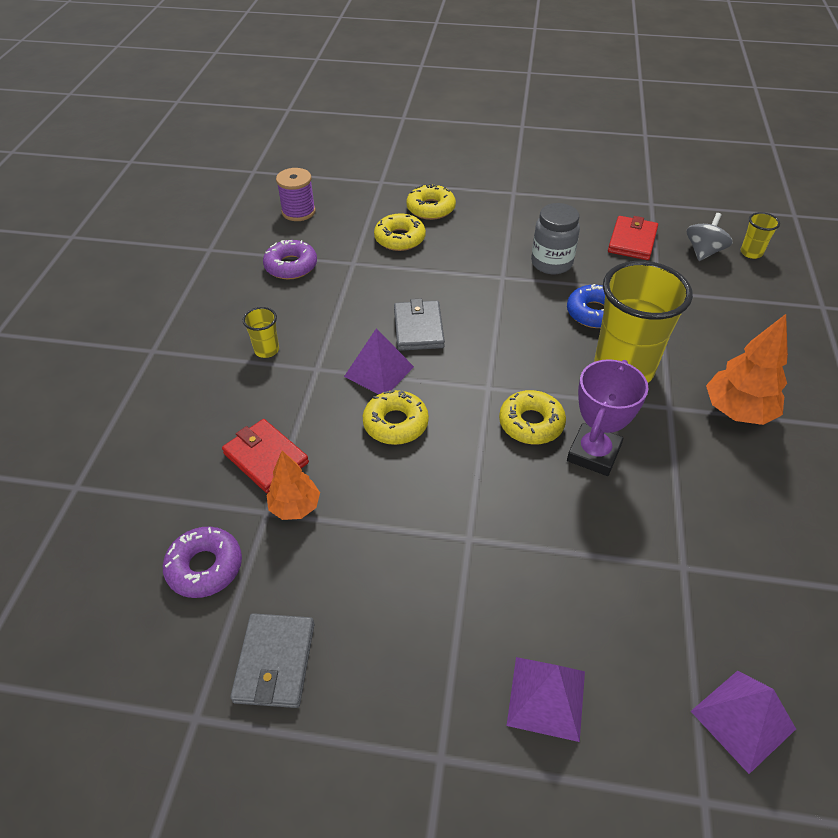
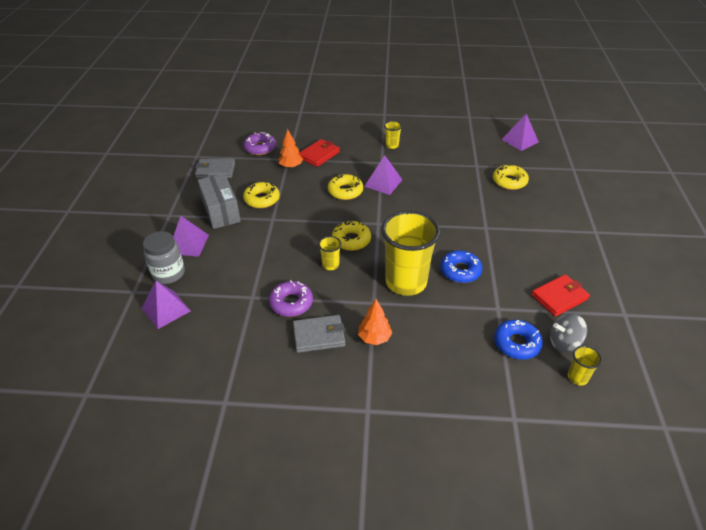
camera: 85 degrees right, 5 degrees down
purple donut [263,240,317,279] -> purple donut moved to [269,280,313,317]
purple spool [276,168,316,221] -> purple pyramid [501,114,539,151]
grey wallet [394,299,445,351] -> grey wallet moved to [293,315,345,353]
yellow donut [406,184,456,220] -> yellow donut moved to [243,181,280,208]
grey jar [531,203,580,274] -> grey jar moved to [143,231,185,284]
purple trophy [567,359,648,476] -> yellow cup [318,236,341,270]
red wallet [608,216,658,260] -> red wallet turned 45 degrees counterclockwise [531,274,590,317]
grey spinning top [687,213,733,261] -> grey spinning top turned 150 degrees clockwise [550,314,587,352]
orange tree [706,314,788,425] -> orange tree [358,299,392,345], size x0.64
none -> grey box [198,173,241,229]
none -> blue donut [494,320,543,360]

